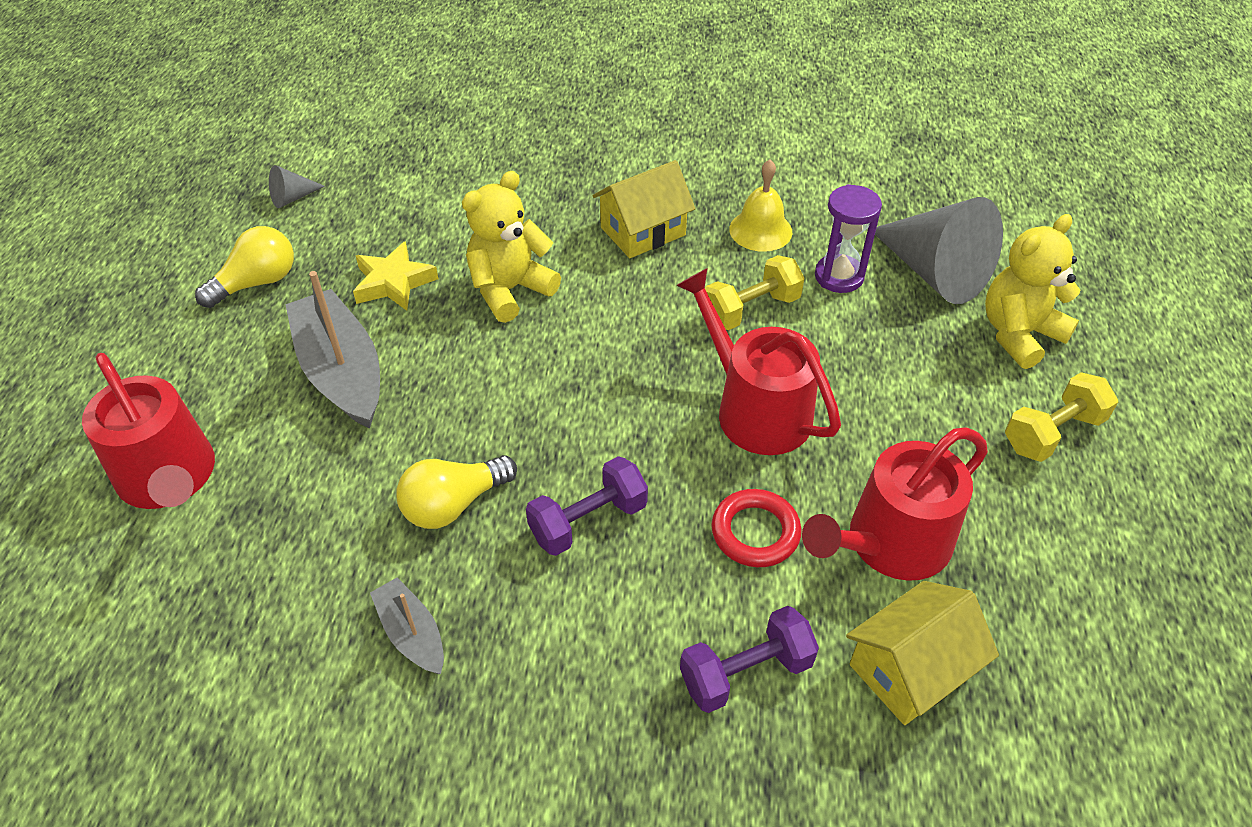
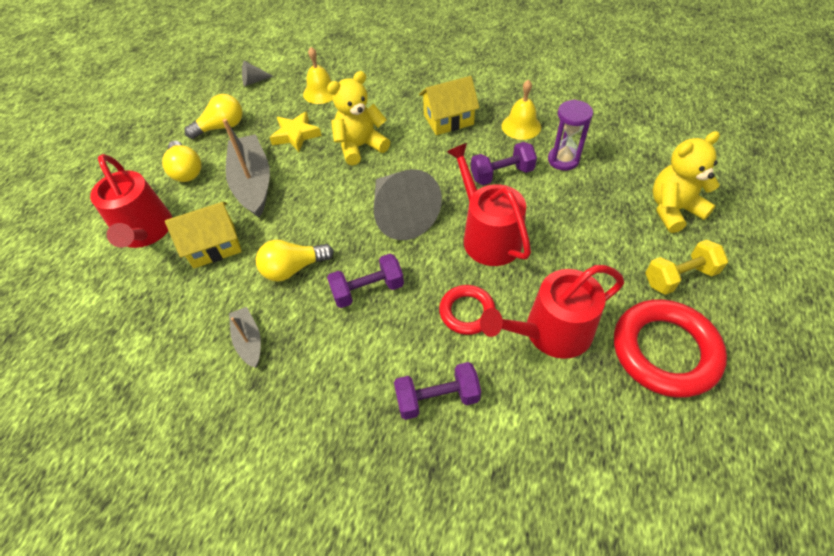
camera: 15 degrees right, 5 degrees up
yellow dumbbell [705,255,805,330] -> purple dumbbell [471,142,537,185]
yellow house [846,581,999,725] -> yellow house moved to [165,202,242,268]
grey cone [875,197,1003,304] -> grey cone moved to [374,169,442,240]
none -> yellow light bulb [162,141,202,182]
none -> yellow bell [303,47,333,104]
none -> red ring [614,299,727,398]

